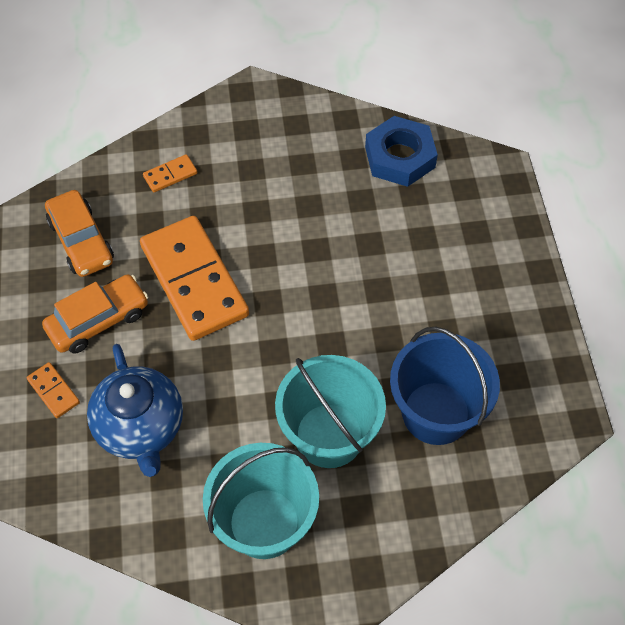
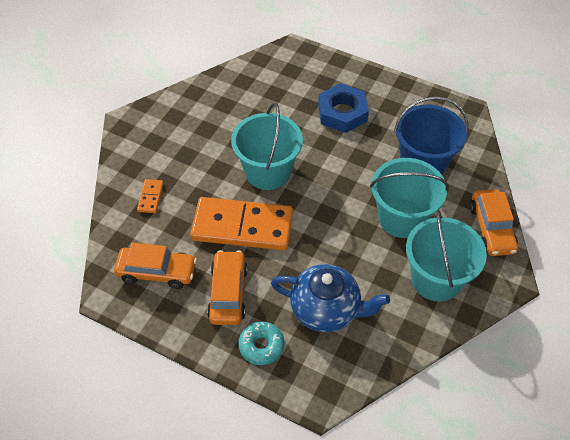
camera: 55 degrees left, 5 degrees down
orange domino [27,362,80,418] -> turquoise donut [238,321,285,365]
blue nut [365,116,438,187] -> blue nut moved to [318,83,369,133]
none -> turquoise bucket [231,102,303,190]
none -> orange car [470,189,518,256]

